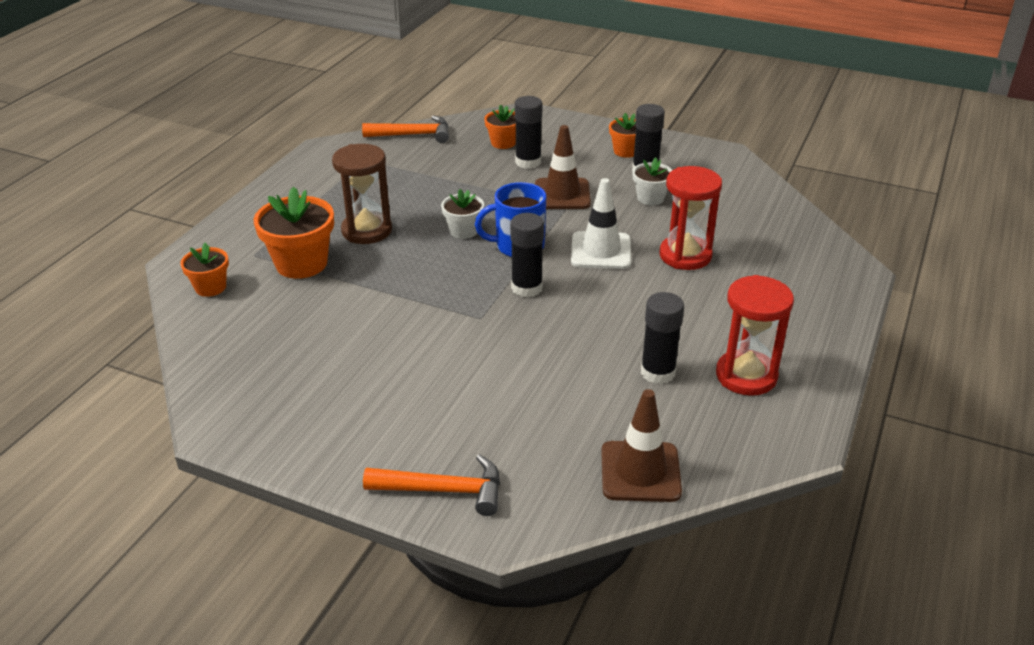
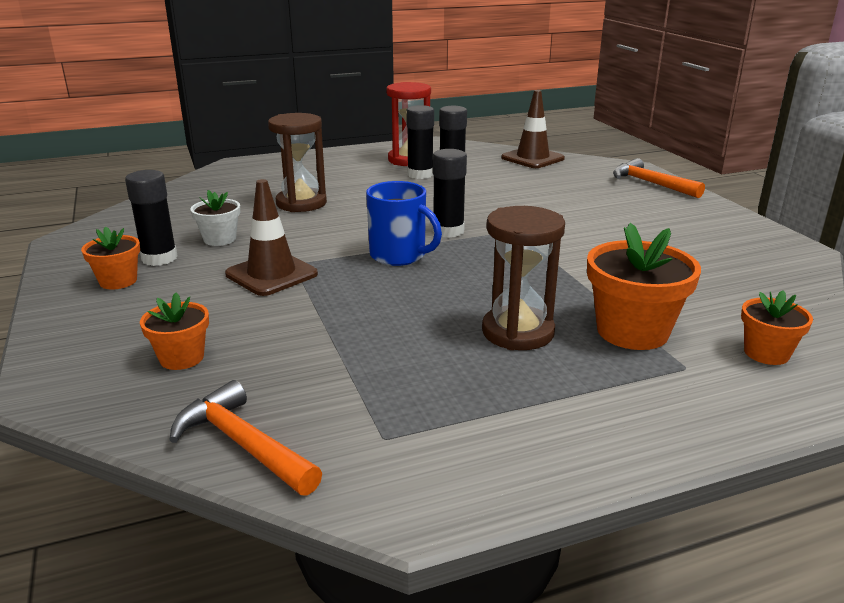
camera: 135 degrees left, 10 degrees down
white flower pot [441,189,484,239] -> none
black glue stick [515,96,542,169] -> black glue stick moved to [406,105,434,179]
white traffic cone [571,178,631,269] -> none
red hourglass [660,166,722,270] -> brown hourglass [268,113,327,212]

